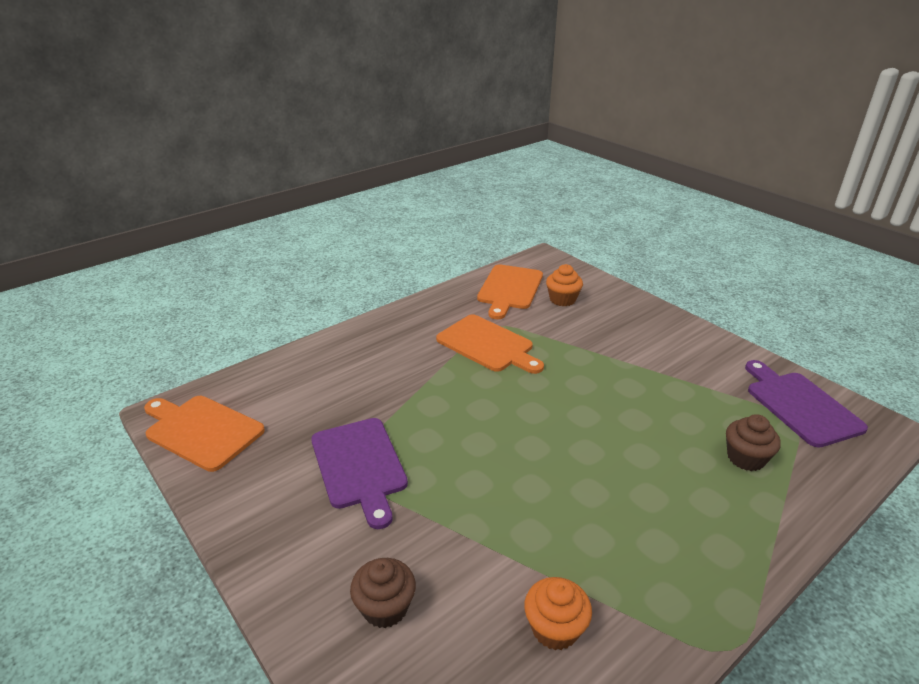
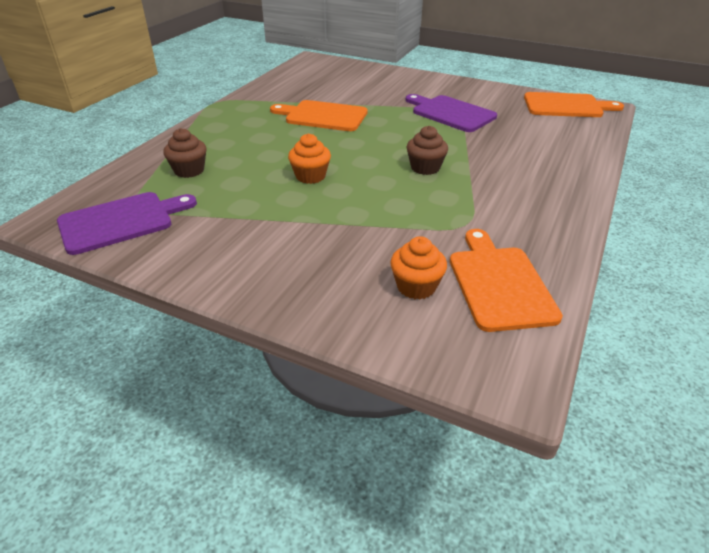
camera: 155 degrees right, 5 degrees up
brown cupcake [350,558,416,628] -> brown cupcake moved to [407,126,448,175]
orange cutting board [436,315,544,374] -> orange cutting board moved to [270,100,368,131]
orange cupcake [524,577,592,650] -> orange cupcake moved to [288,133,331,184]
purple cutting board [745,360,868,448] -> purple cutting board turned 75 degrees counterclockwise [57,192,197,255]

